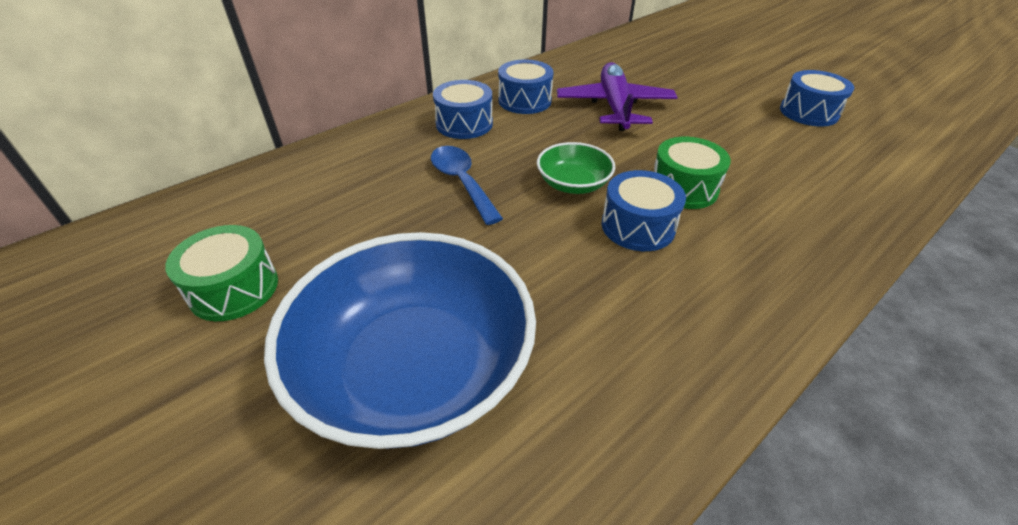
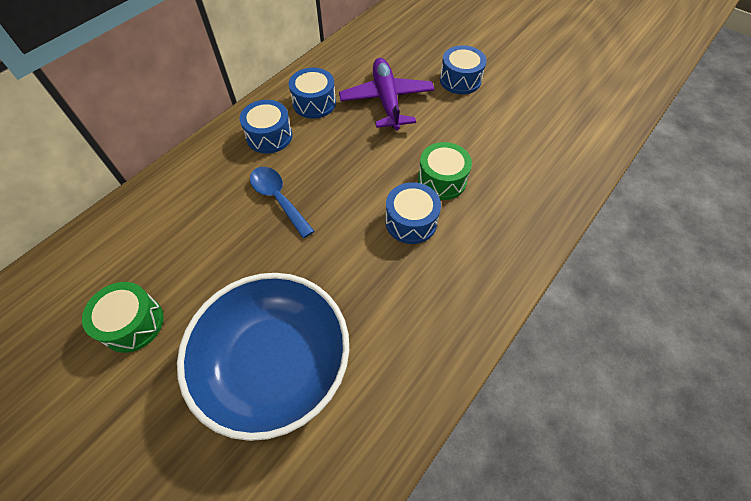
camera: 10 degrees left, 15 degrees up
green bowl [537,142,615,194] -> none
blue drum [780,70,854,126] -> blue drum moved to [440,45,487,94]

